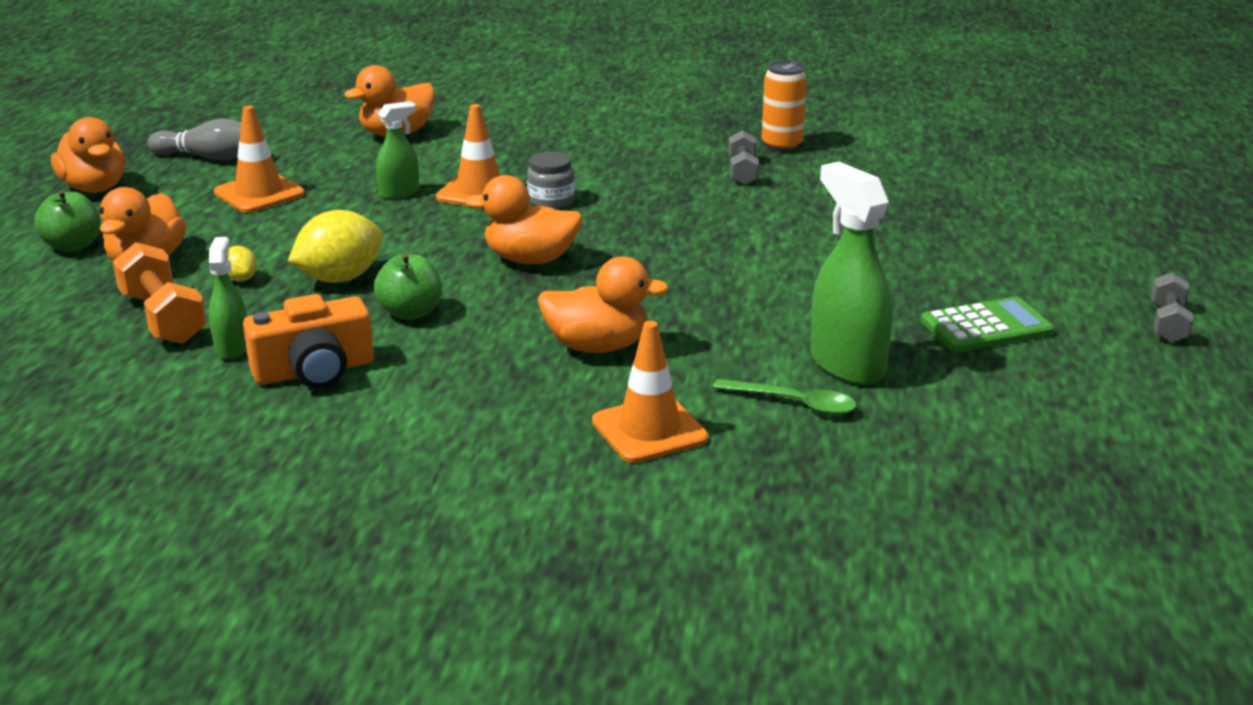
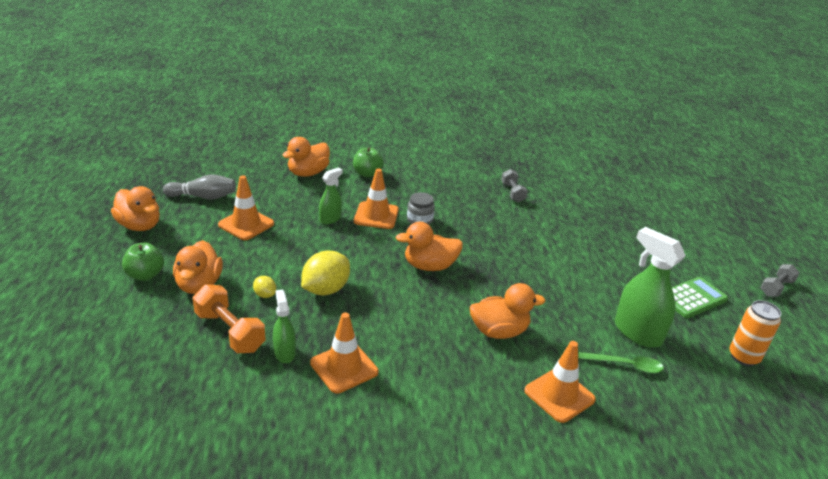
camera: 15 degrees left, 5 degrees up
orange camera [243,294,374,389] -> orange traffic cone [310,312,378,393]
green apple [374,253,442,320] -> green apple moved to [353,148,384,177]
orange can [762,60,807,152] -> orange can moved to [729,300,781,366]
grey dumbbell [1151,272,1193,343] -> grey dumbbell turned 45 degrees clockwise [761,264,800,297]

